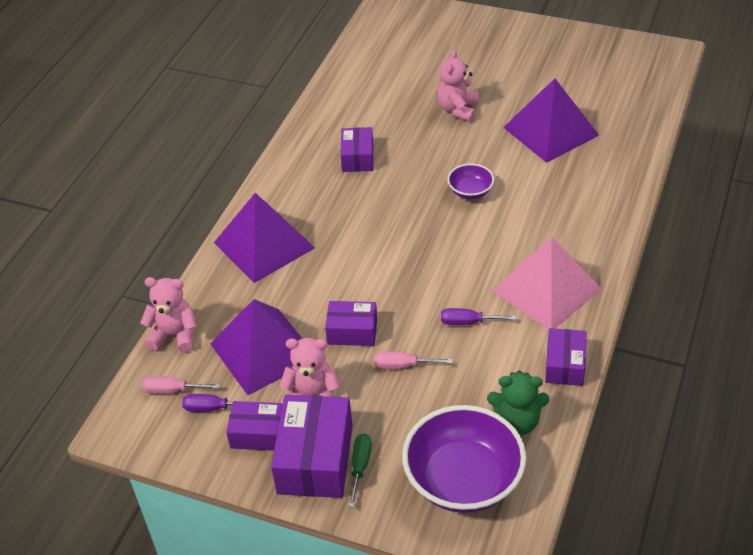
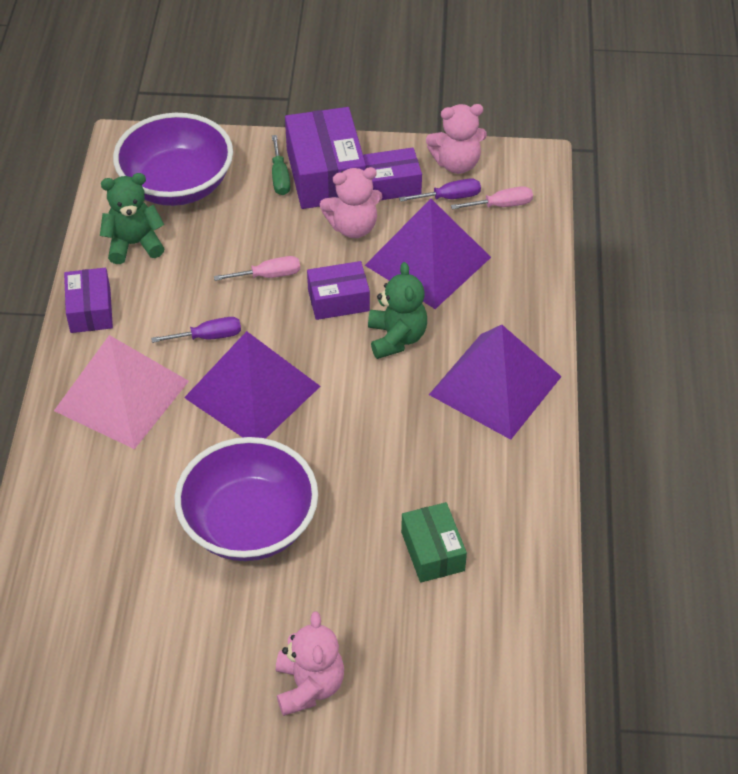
camera: 160 degrees right, 5 degrees up
pink teddy bear [140,277,197,353] -> pink teddy bear moved to [426,104,487,174]
purple box [340,127,373,172] -> green box [401,502,467,583]
purple bowl [447,163,494,199] -> purple bowl [174,437,318,561], size x2.08
purple pyramid [503,79,599,163] -> purple pyramid moved to [184,331,321,439]
none -> green teddy bear [368,262,427,359]

